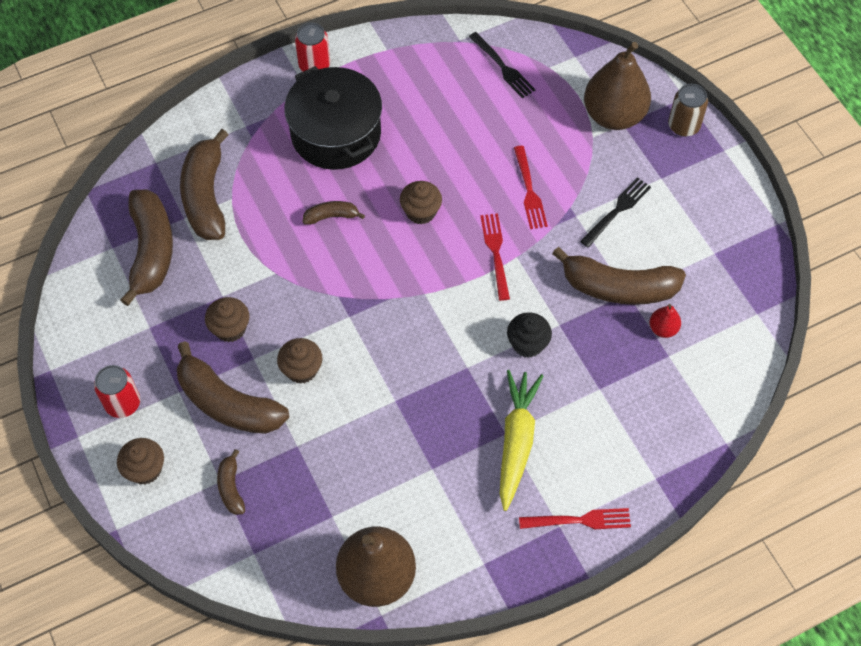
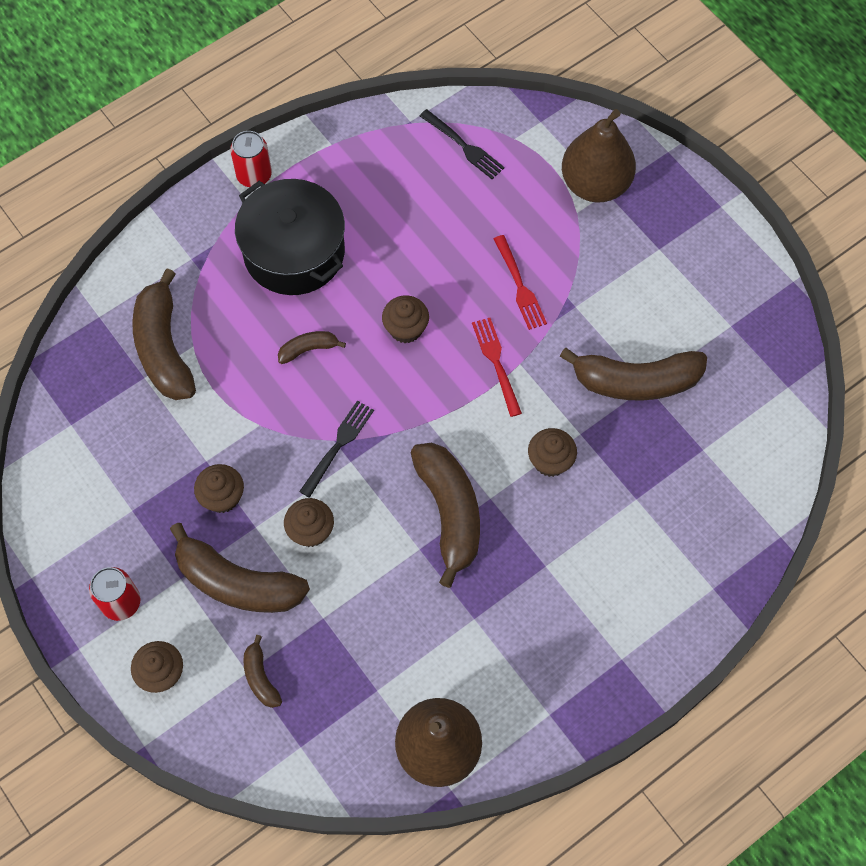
camera: 10 degrees left, 5 degrees up
brown banana [120,189,173,306] -> brown banana moved to [411,443,480,588]
yellow carrot [500,370,543,511] -> none
black cupcake [507,312,552,358] -> brown cupcake [528,428,577,477]
red fork [519,508,631,529] -> none
black fork [580,177,651,248] -> black fork moved to [299,401,374,498]
red pear [650,304,681,338] -> none
brown can [668,84,708,137] -> none

